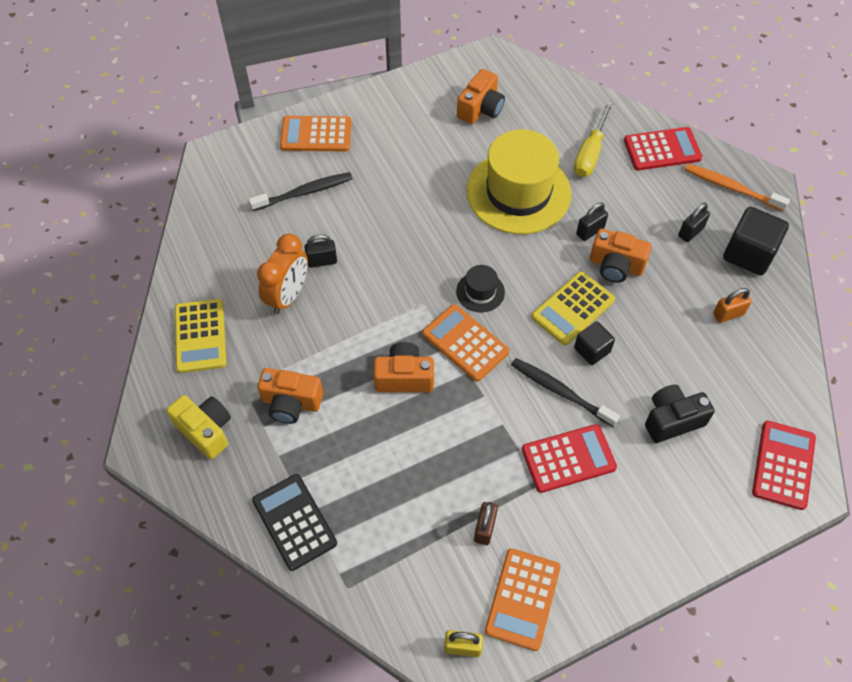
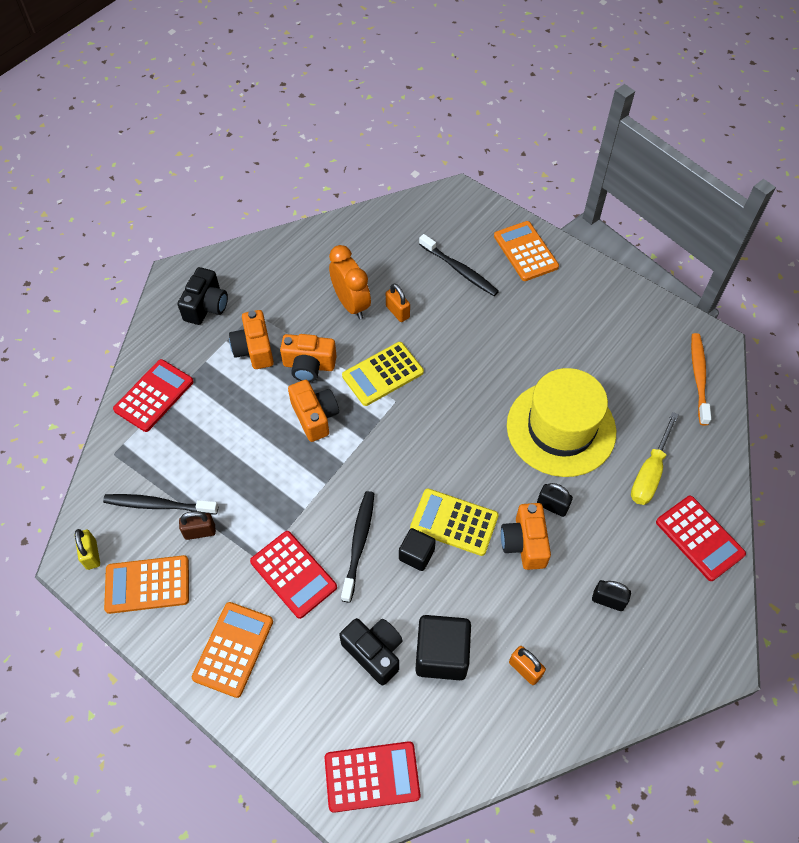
camera: 65 degrees right, 0 degrees up
yellow camera [167,395,231,459] -> black camera [178,267,228,325]
yellow calculator [175,299,226,373] -> yellow calculator moved to [342,342,424,406]
black calculator [252,474,337,571] -> red calculator [113,359,194,432]
orange clock [257,234,308,314] -> orange clock turned 120 degrees counterclockwise [329,245,371,319]
black padlock [305,234,337,268] -> orange padlock [386,284,410,322]
orange calculator [422,304,509,382] -> orange calculator moved to [192,602,273,698]
black hat [456,265,505,312] -> none
orange camera [457,69,505,124] -> orange camera moved to [280,334,337,382]
yellow screwdriver [574,101,614,177] -> yellow screwdriver turned 60 degrees counterclockwise [631,412,679,505]
orange toothbrush [685,164,790,212] -> orange toothbrush moved to [691,333,711,426]
black cube [723,207,789,275] -> black cube moved to [415,615,471,680]
none -> black toothbrush [103,494,218,515]

